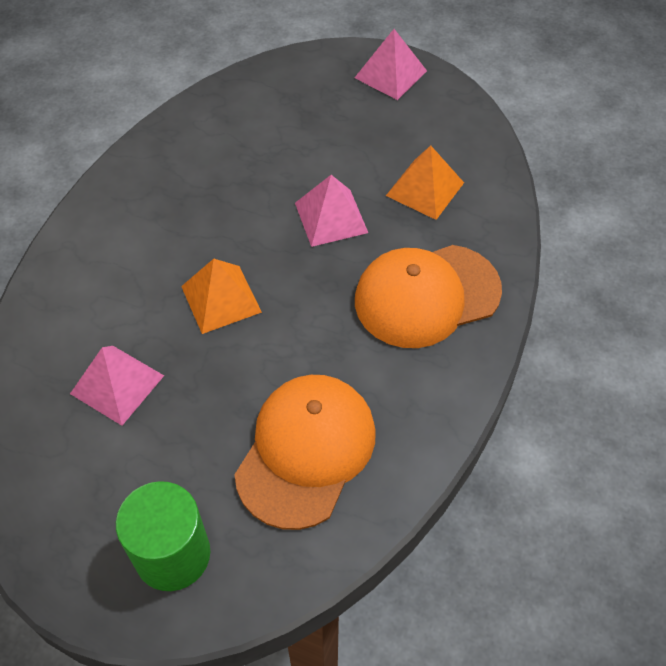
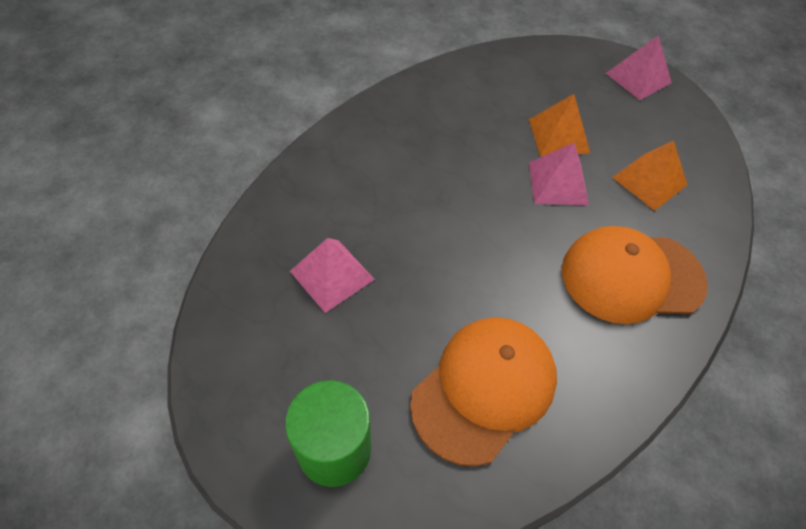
camera: 15 degrees right, 0 degrees up
orange pyramid [181,259,262,334] -> orange pyramid moved to [529,94,590,156]

